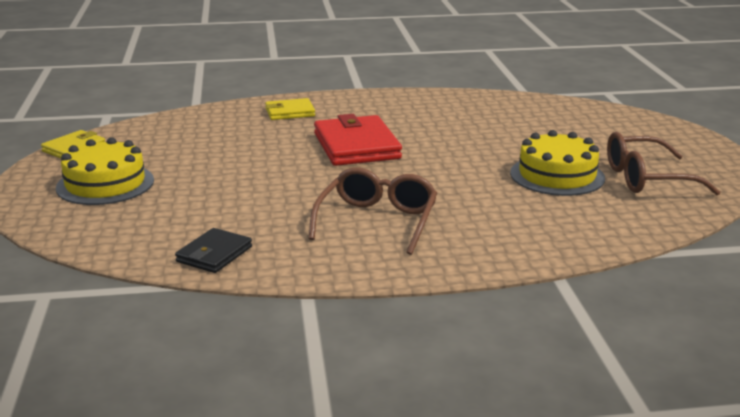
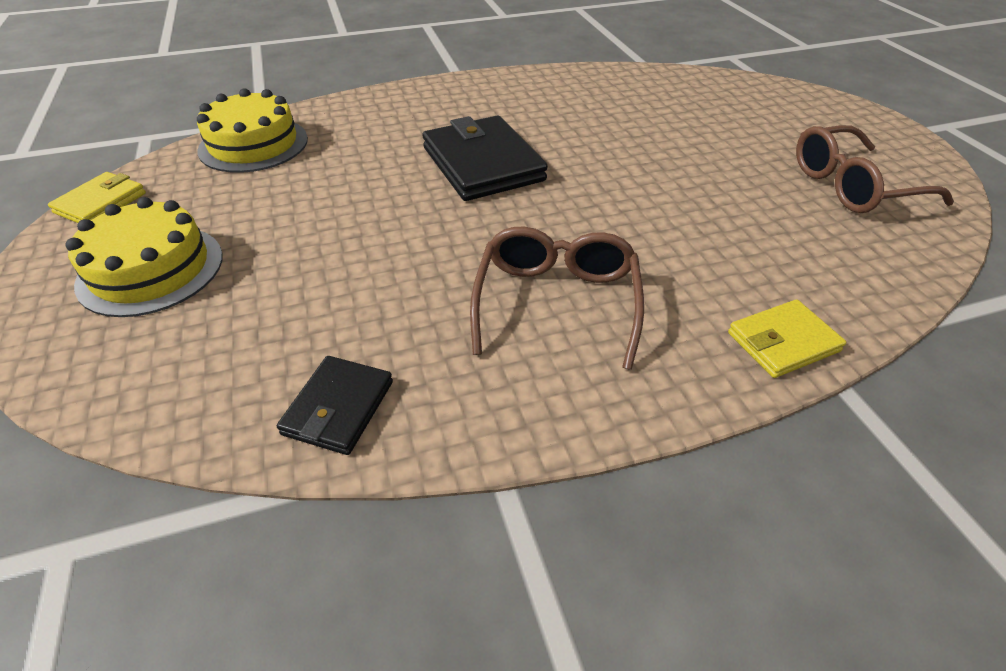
camera: 10 degrees left, 20 degrees up
yellow wallet [265,98,315,120] -> yellow wallet moved to [728,299,846,378]
red wallet [314,114,402,166] -> black wallet [422,116,548,201]
yellow cake [510,130,605,196] -> yellow cake moved to [197,88,308,173]

